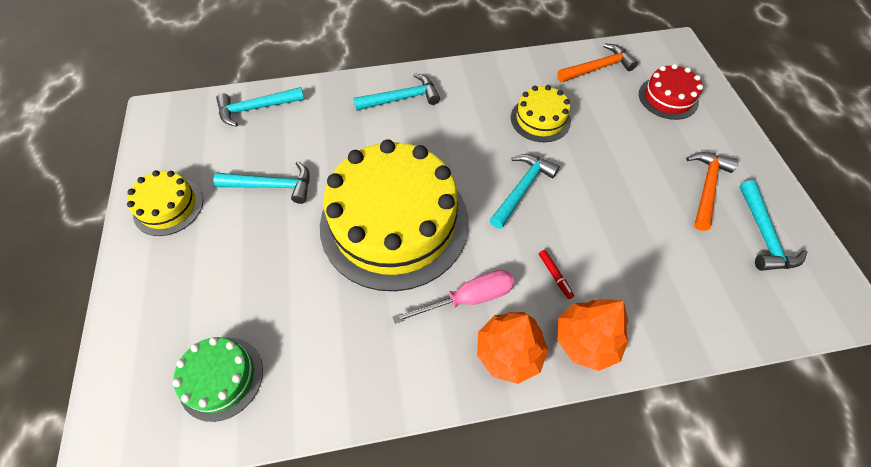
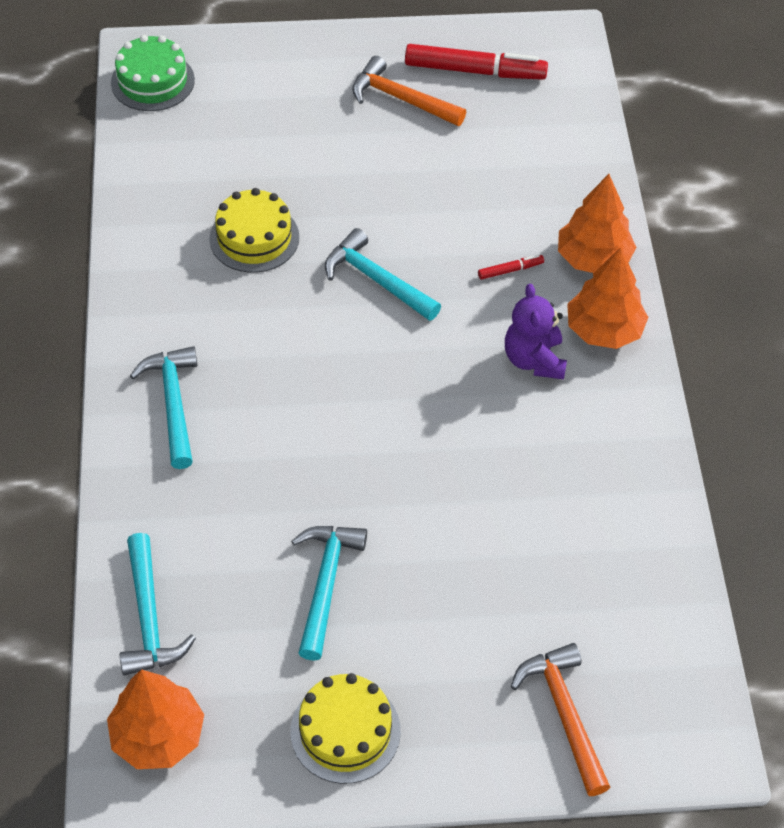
camera: 85 degrees left, 5 degrees down
green cake [173,337,263,422] -> green cake moved to [111,35,195,111]
yellow cake [320,139,469,291] -> none
pink screwdriver [392,270,515,324] -> purple teddy bear [505,284,567,380]
orange hammer [557,43,638,82] -> orange hammer moved to [511,643,610,796]
red cake [639,64,703,120] -> none
turquoise hammer [740,180,807,271] -> red marker [405,44,548,80]
none -> orange tree [107,669,204,769]

